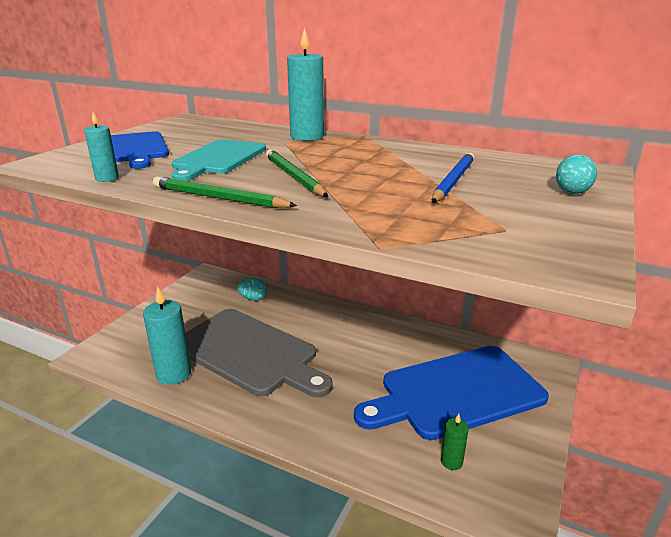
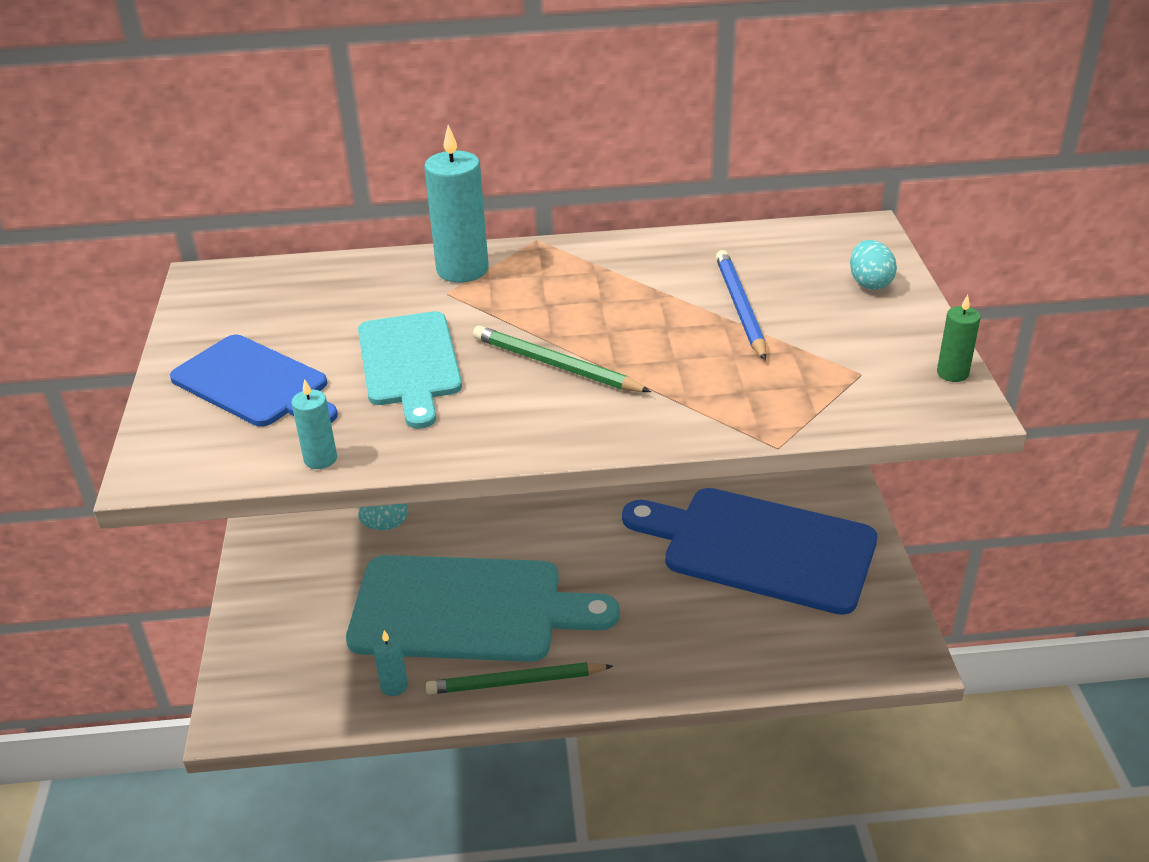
camera: 30 degrees left, 10 degrees up
turquoise candle [143,287,191,385] -> turquoise candle [373,630,408,696], size x0.52
green pencil [153,176,297,208] -> green pencil moved to [426,662,613,694]
grey cutting board [185,309,333,397] -> turquoise cutting board [346,555,620,662]
blue cutting board [354,346,549,440] -> blue cutting board turned 75 degrees clockwise [622,488,877,615]
green candle [441,414,469,470] -> green candle moved to [937,295,981,382]

